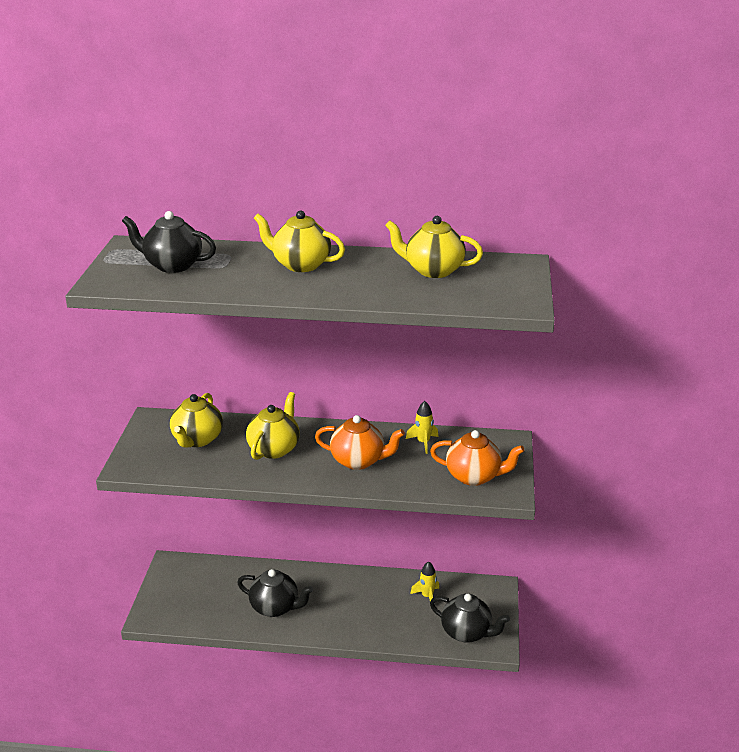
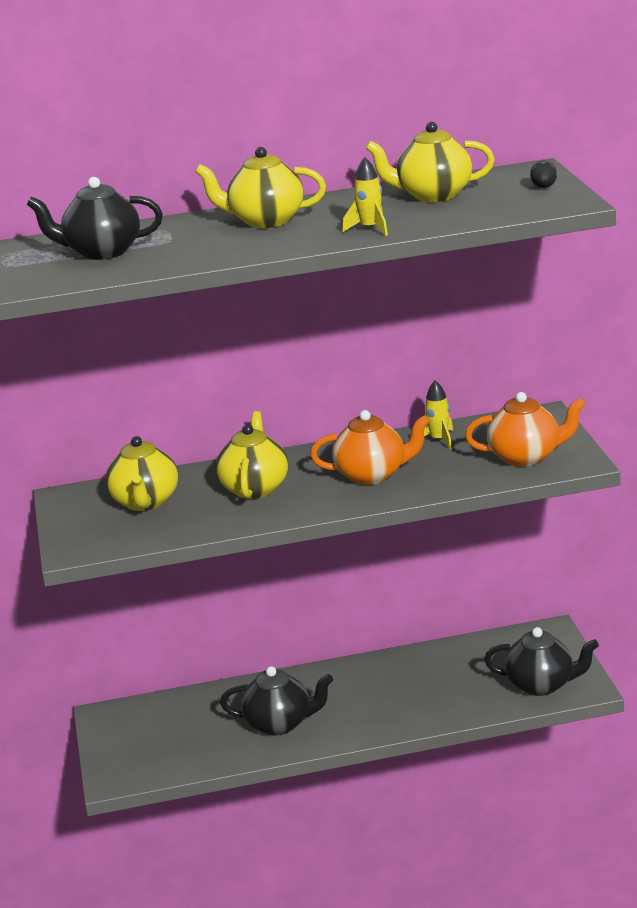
camera: 15 degrees left, 5 degrees down
yellow rocket [410,561,439,602] -> yellow rocket moved to [342,157,388,236]
none -> black egg [530,161,557,188]

